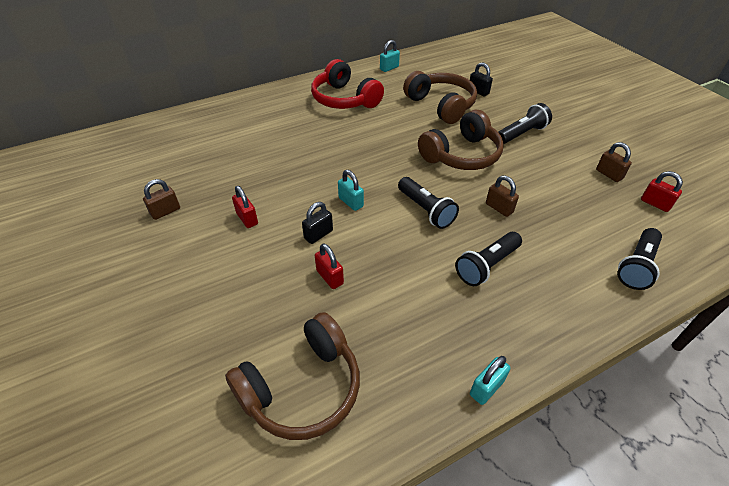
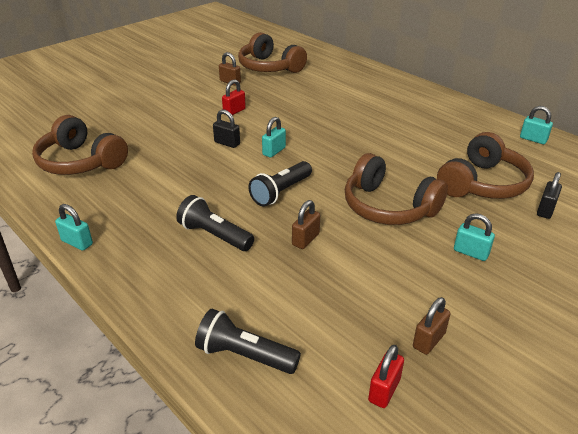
camera: 75 degrees right, 10 degrees down
red headphones [311,59,384,109] -> none
red padlock [315,243,344,289] -> none
black flashlight [498,103,552,144] -> turquoise padlock [454,213,495,261]
none -> brown headphones [238,32,307,73]

